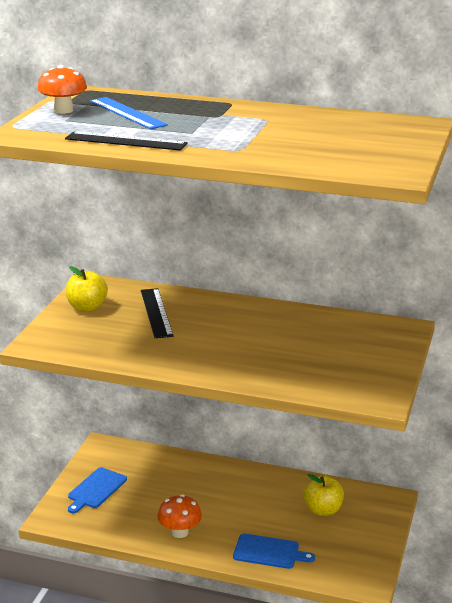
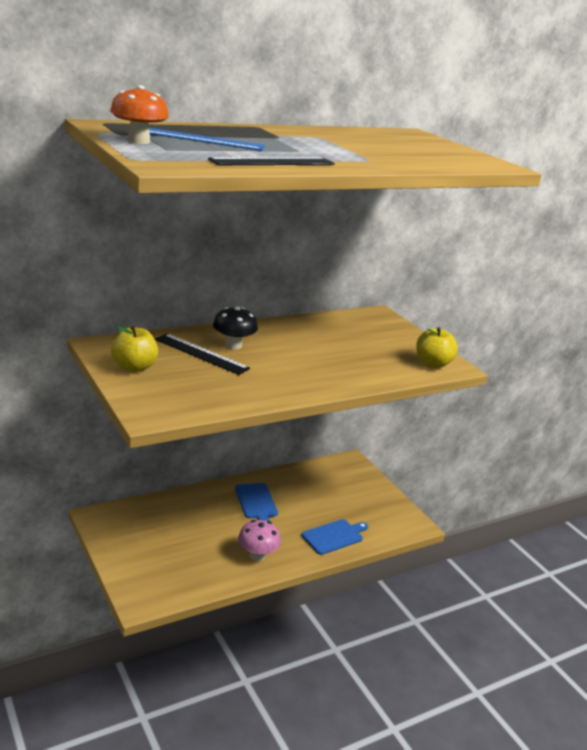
camera: 50 degrees left, 0 degrees up
blue cutting board [68,467,127,513] -> blue cutting board moved to [235,483,278,521]
orange mushroom [157,494,202,538] -> pink mushroom [238,520,281,561]
yellow apple [303,474,344,516] -> yellow apple moved to [416,327,458,369]
none -> black mushroom [213,306,258,349]

